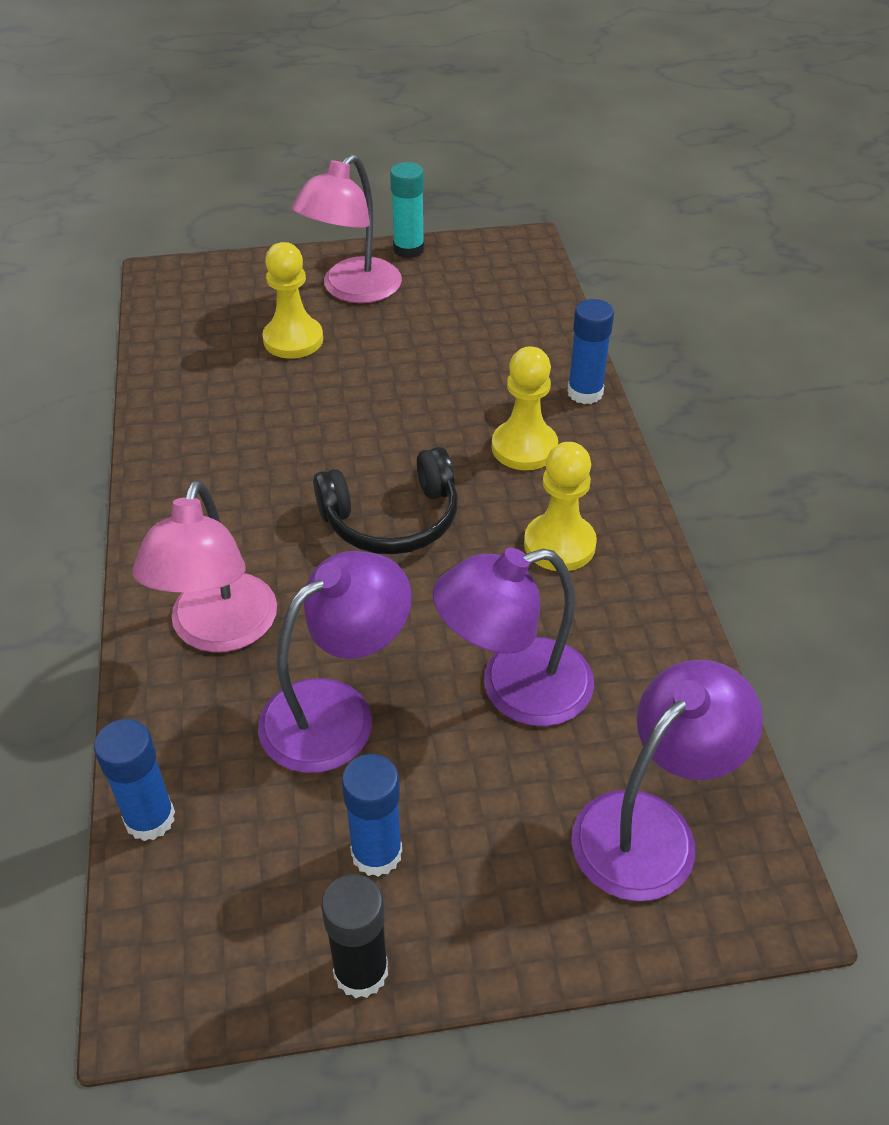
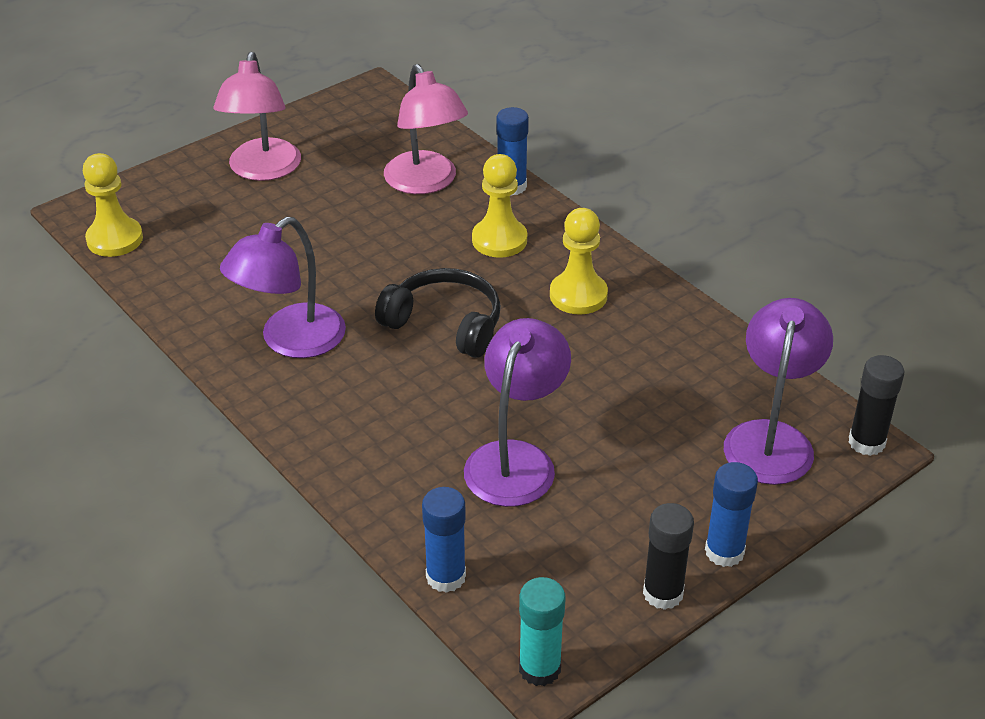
camera: 30 degrees left, 5 degrees down
pink lamp [133,480,277,652] -> pink lamp moved to [384,64,468,194]
yellow pawn [262,242,323,358] -> yellow pawn moved to [83,153,143,257]
black headphones [313,447,458,555] -> black headphones turned 105 degrees counterclockwise [375,268,501,358]
blue glue stick [342,754,402,877] -> blue glue stick moved to [705,462,758,567]
turquoise glue stick [390,162,424,259] -> turquoise glue stick moved to [519,577,566,686]
purple lamp [433,548,594,726] -> purple lamp moved to [220,217,346,358]
none -> black glue stick [848,355,905,456]

